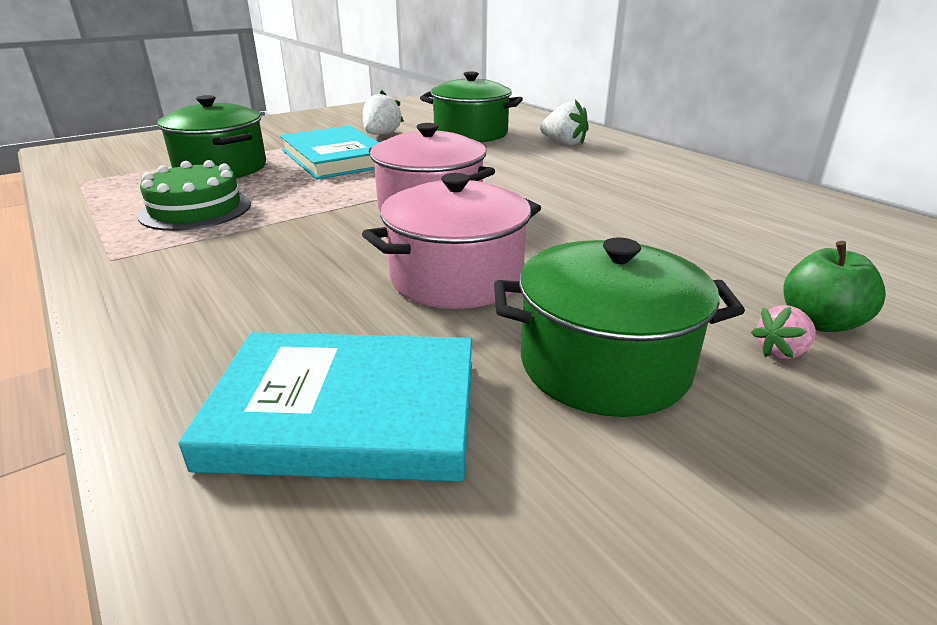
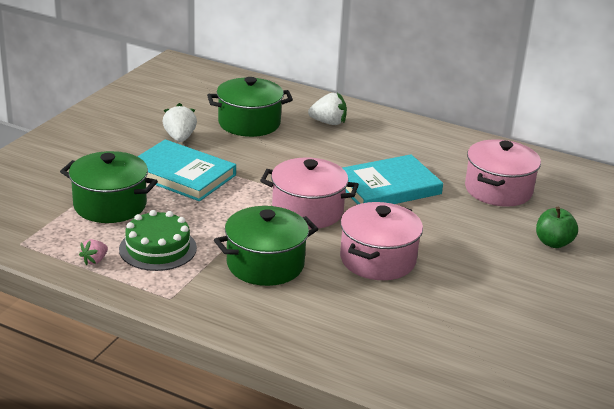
camera: 30 degrees left, 0 degrees up
turquoise book [179,332,472,482] -> turquoise book moved to [343,154,443,205]
green pot [494,238,745,417] -> green pot moved to [214,206,318,286]
pink strawberry [751,305,816,359] -> pink strawberry moved to [79,239,108,265]
none -> pink pot [465,139,541,207]

